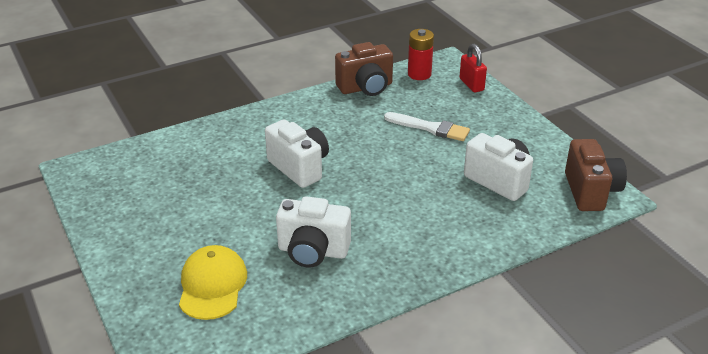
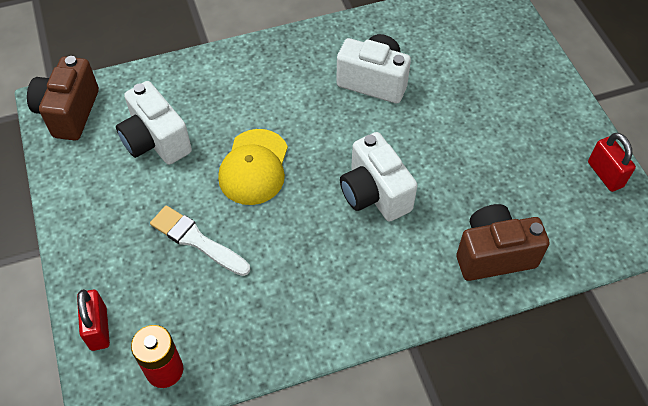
camera: 170 degrees left, 20 degrees up
yellow cap [179,245,247,320] -> yellow cap moved to [218,129,288,205]
brown camera [335,42,393,96] -> brown camera moved to [457,204,550,281]
none -> red padlock [588,133,636,192]

